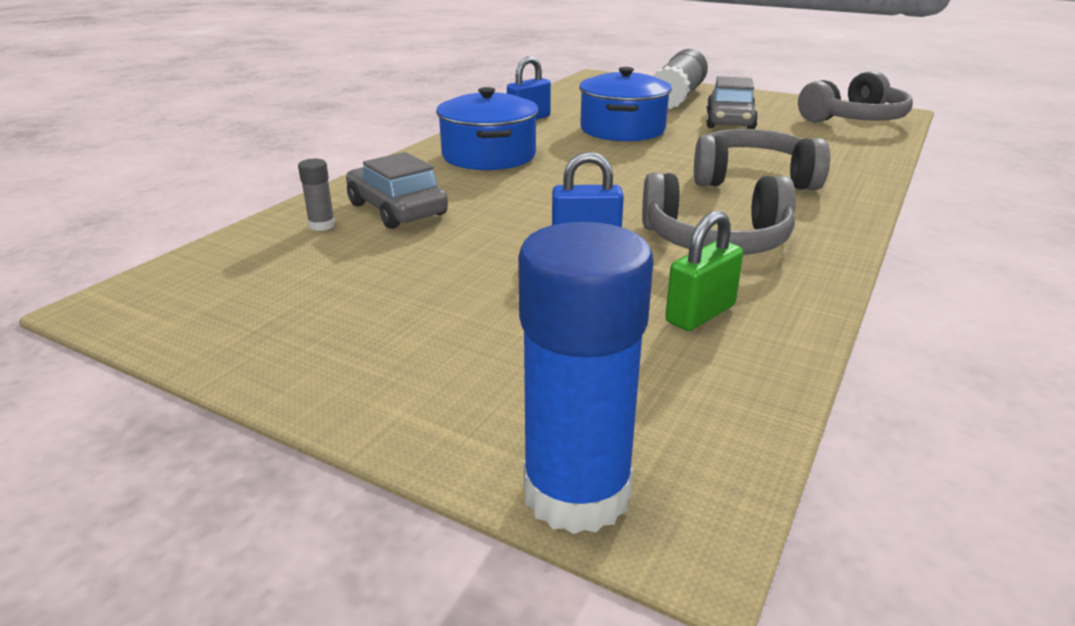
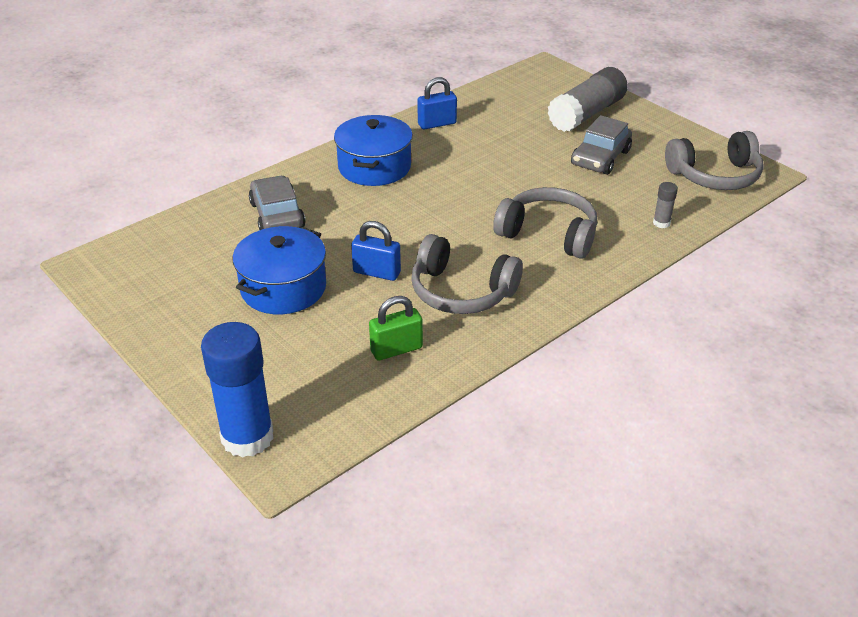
camera: 20 degrees right, 10 degrees up
grey glue stick [298,159,335,231] -> grey glue stick moved to [653,182,678,228]
blue pot [579,67,672,141] -> blue pot moved to [233,226,326,314]

